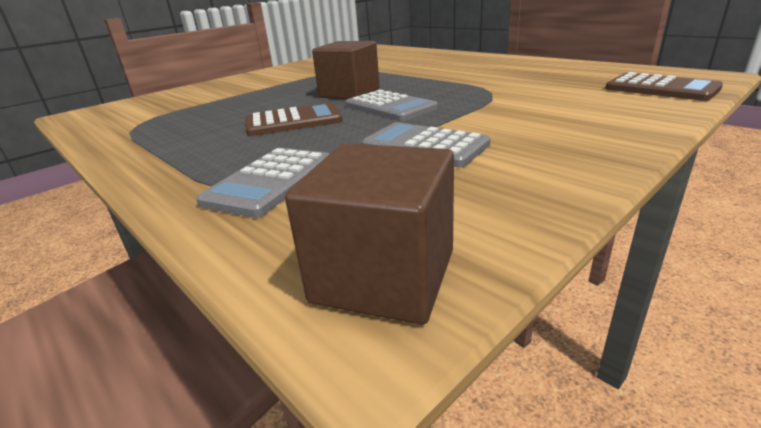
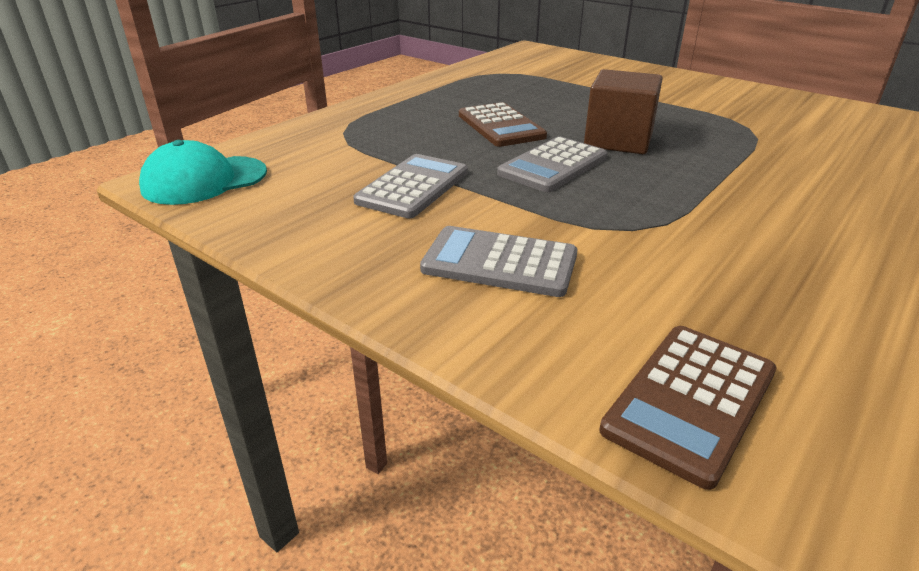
camera: 80 degrees right, 5 degrees up
grey calculator [196,148,329,218] -> grey calculator moved to [420,226,578,297]
brown cube [285,143,454,325] -> turquoise cap [139,140,267,205]

